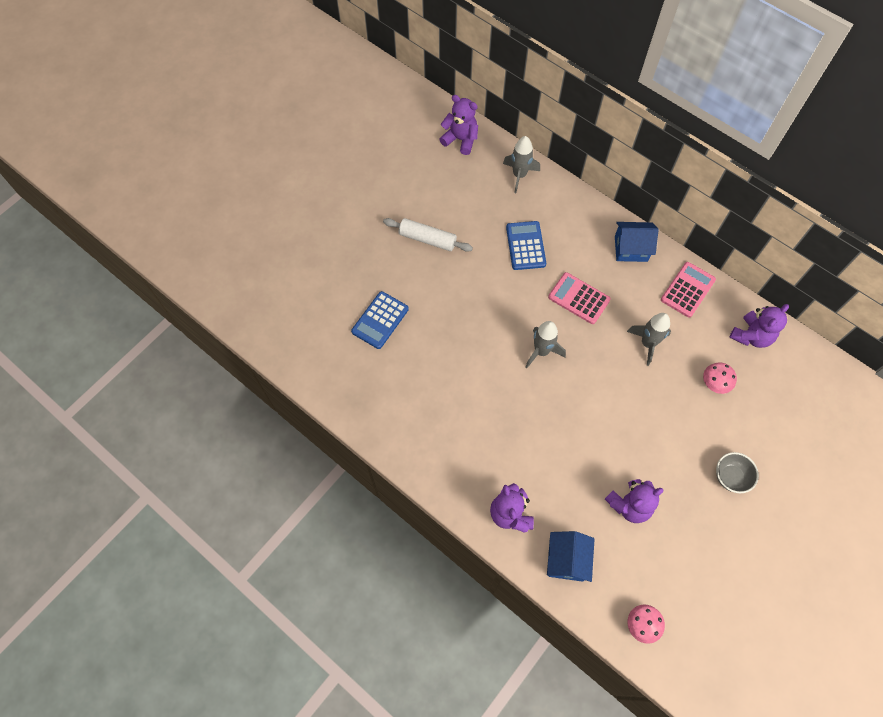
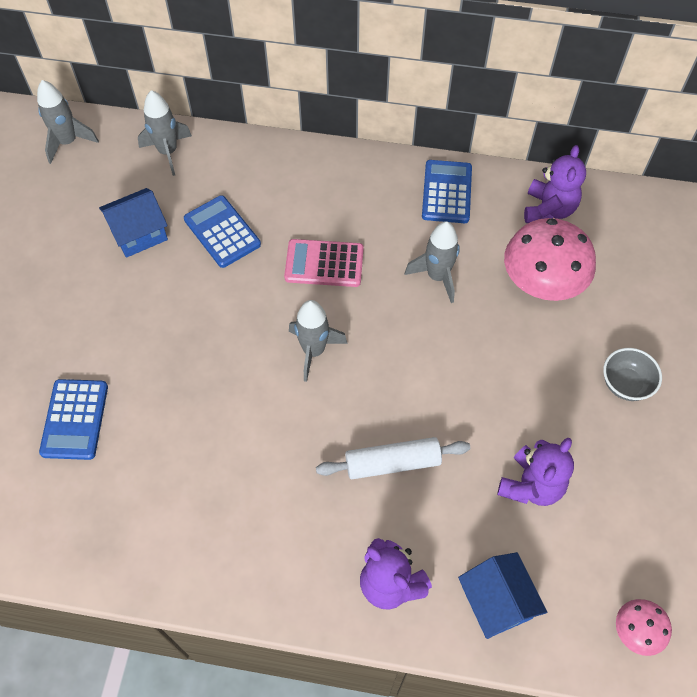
camera: 30 degrees left, 5 degrees down
white rolling pin [383,218,473,252] -> white rolling pin moved to [316,437,470,479]
purple teddy bear [439,95,478,155] -> grey rocket [37,80,99,164]
blue house [615,222,658,262] -> blue house moved to [99,188,168,258]
pink calculator [661,262,716,318] -> blue calculator [422,160,472,223]
pink mushroom [703,362,737,394] -> pink mushroom [504,218,596,301], size x1.99

